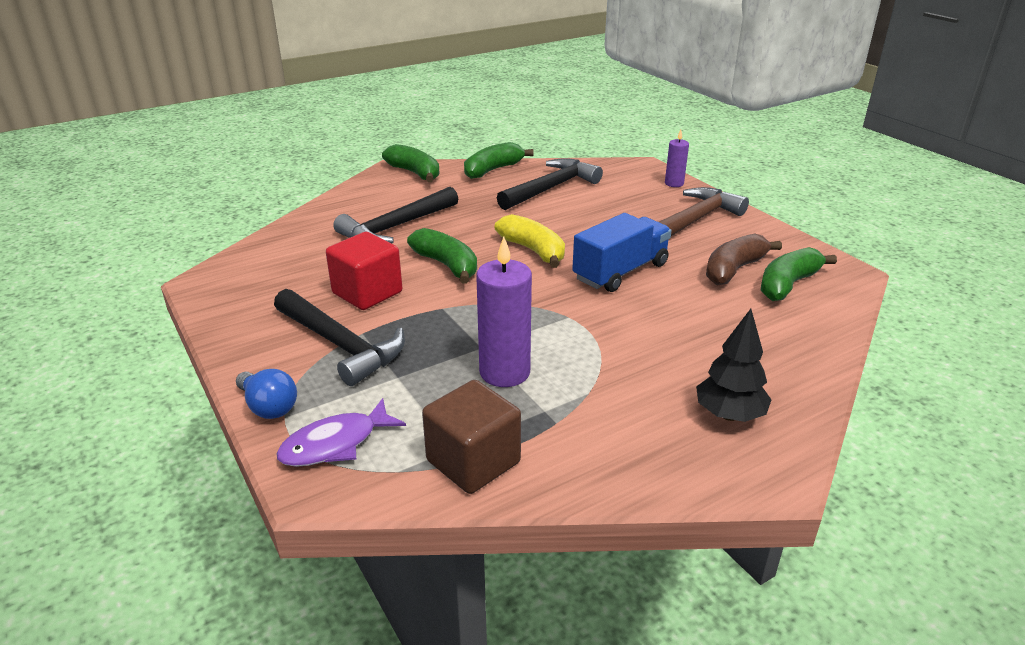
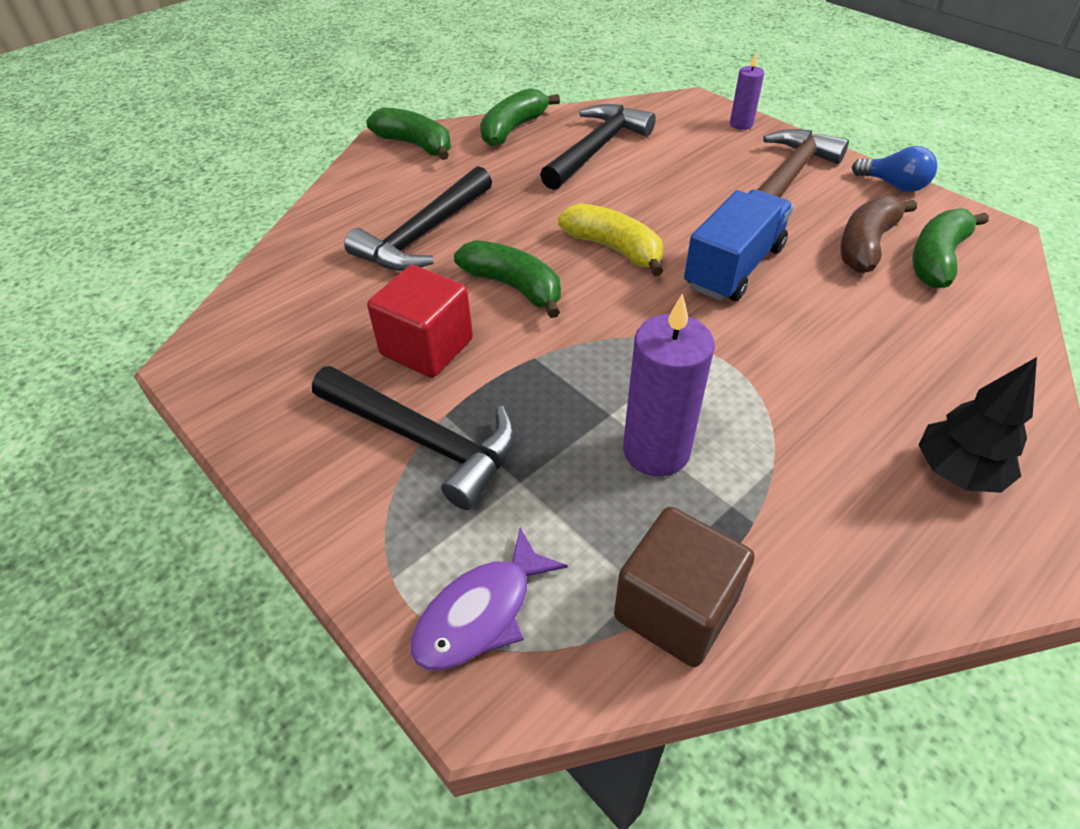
camera: 10 degrees left, 15 degrees up
blue light bulb [236,369,297,419] -> blue light bulb moved to [852,146,937,192]

